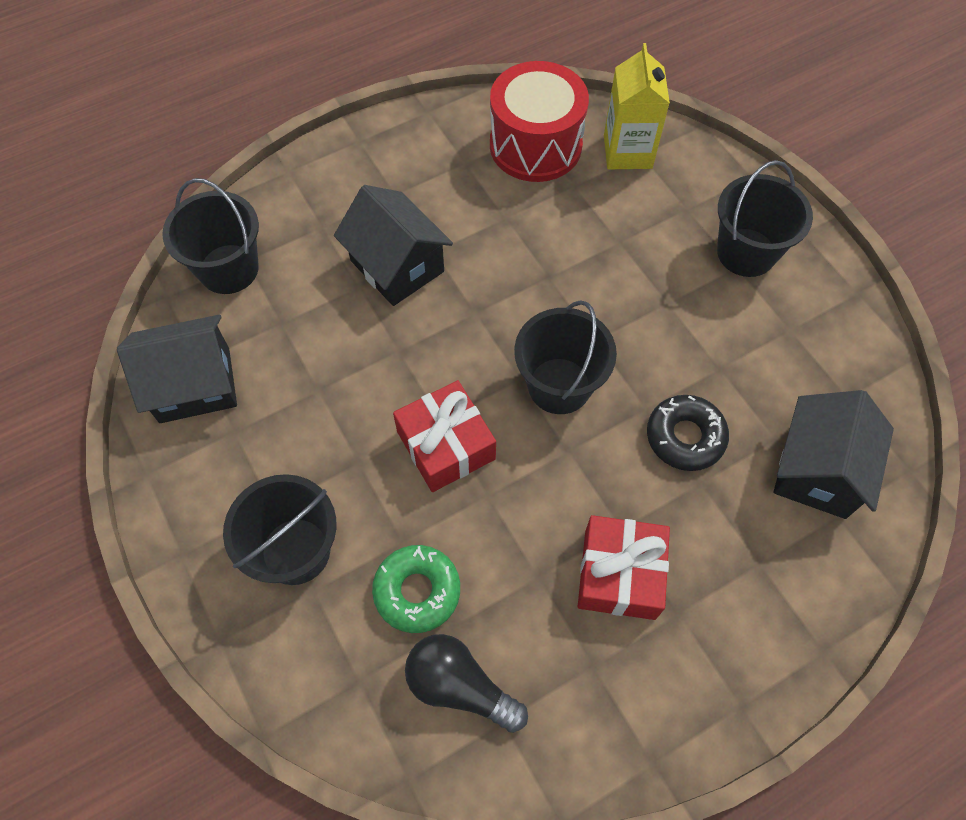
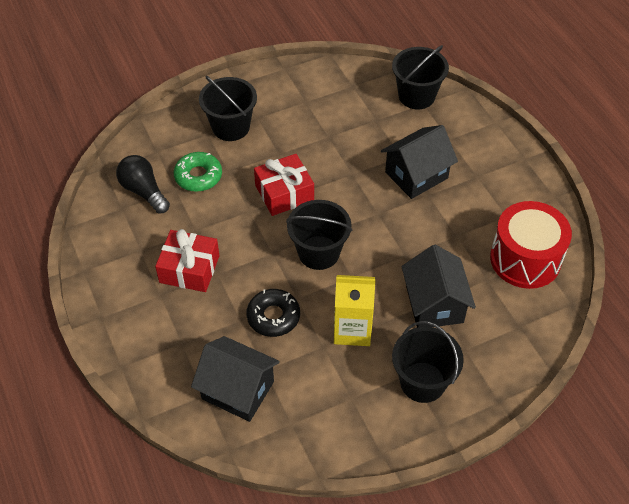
camera: 95 degrees right, 10 degrees down
black house [117,315,237,423] -> black house moved to [401,245,476,328]
black light bulb [405,634,528,733] -> black light bulb turned 75 degrees counterclockwise [116,155,170,214]
yellow carton [604,43,670,169] -> yellow carton moved to [334,275,376,346]

